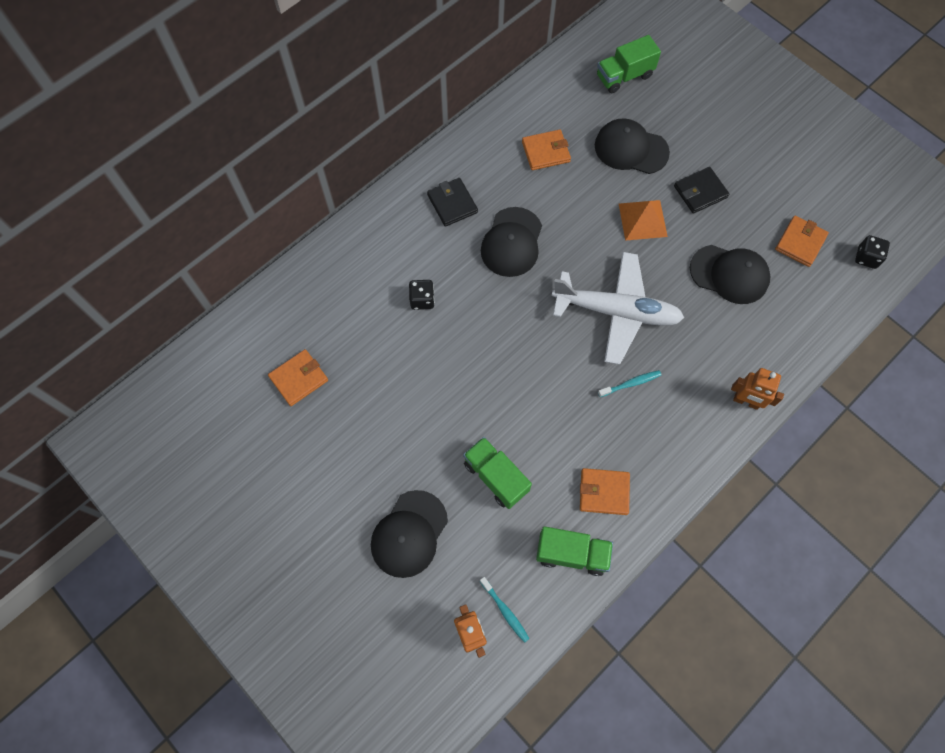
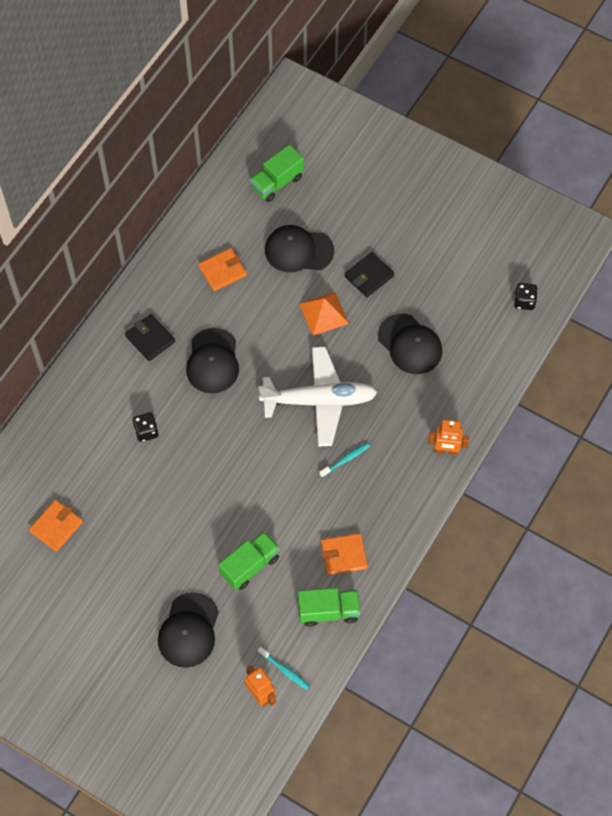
camera: 15 degrees left, 5 degrees down
green truck [463,437,532,509] -> green truck turned 105 degrees clockwise [218,531,280,590]
black cap [690,245,770,304] -> black cap turned 45 degrees clockwise [378,314,442,374]
orange wallet [775,215,829,267] -> none

